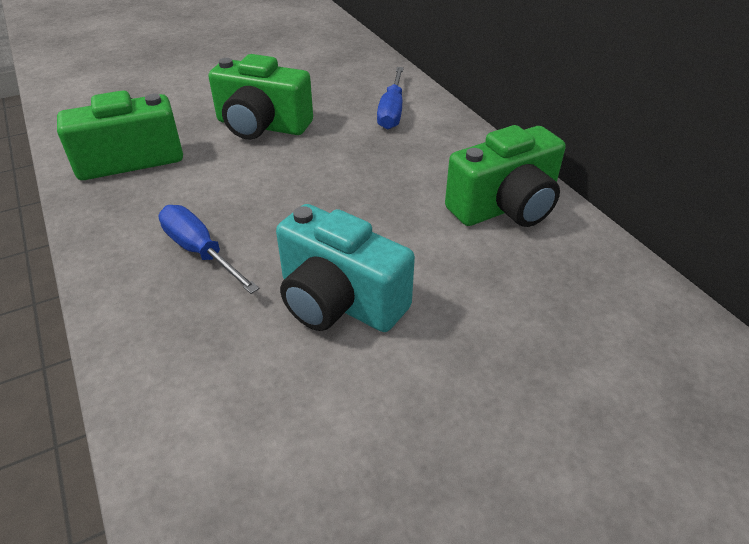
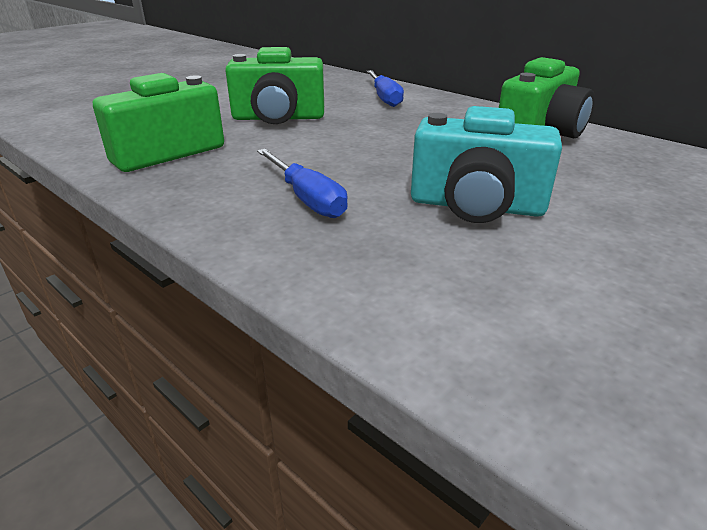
camera: 20 degrees left, 10 degrees down
blue screwdriver [158,205,260,294] -> blue screwdriver turned 150 degrees counterclockwise [257,149,348,218]

